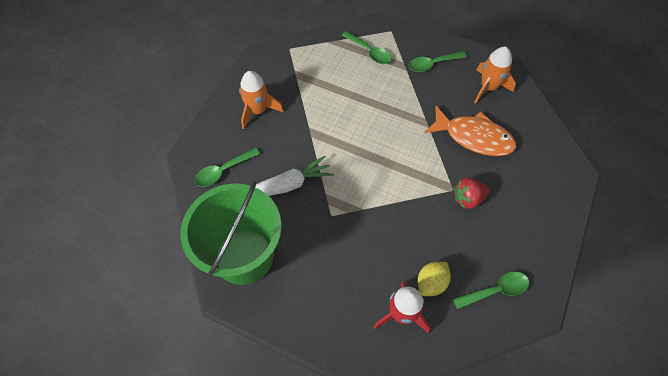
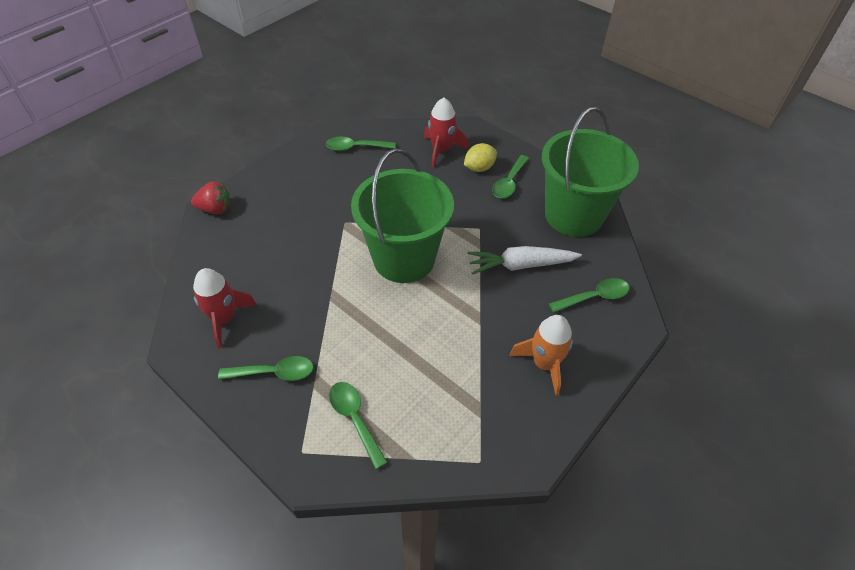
camera: 165 degrees left, 10 degrees down
yellow lemon [417,262,451,296] -> yellow lemon moved to [464,143,497,172]
orange fish [424,106,516,156] -> none
red strawberry [454,178,490,209] -> red strawberry moved to [191,181,230,214]
orange rocket [474,47,516,103] -> red rocket [193,268,257,349]
none -> green bucket [351,149,454,283]
none -> green spoon [492,155,529,198]

